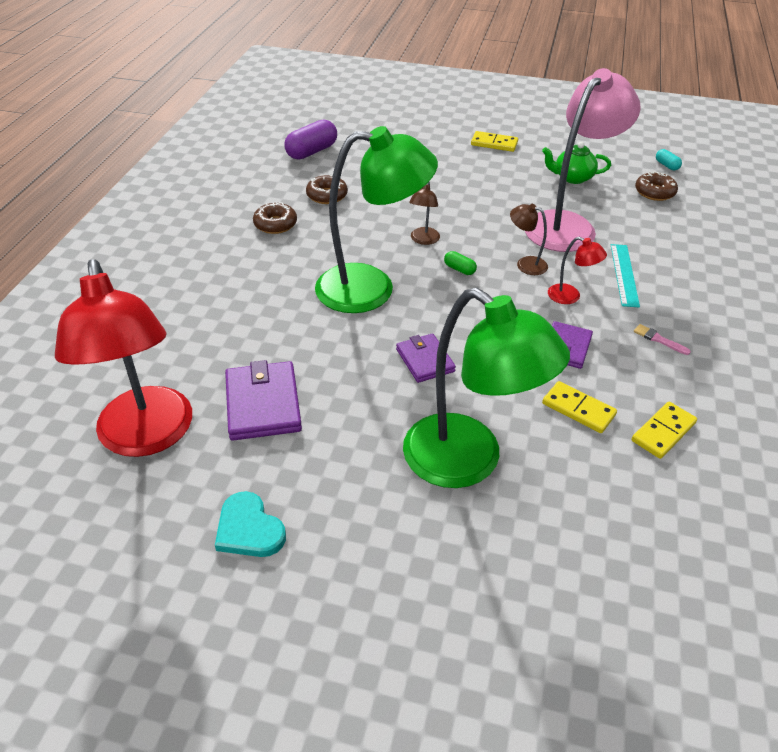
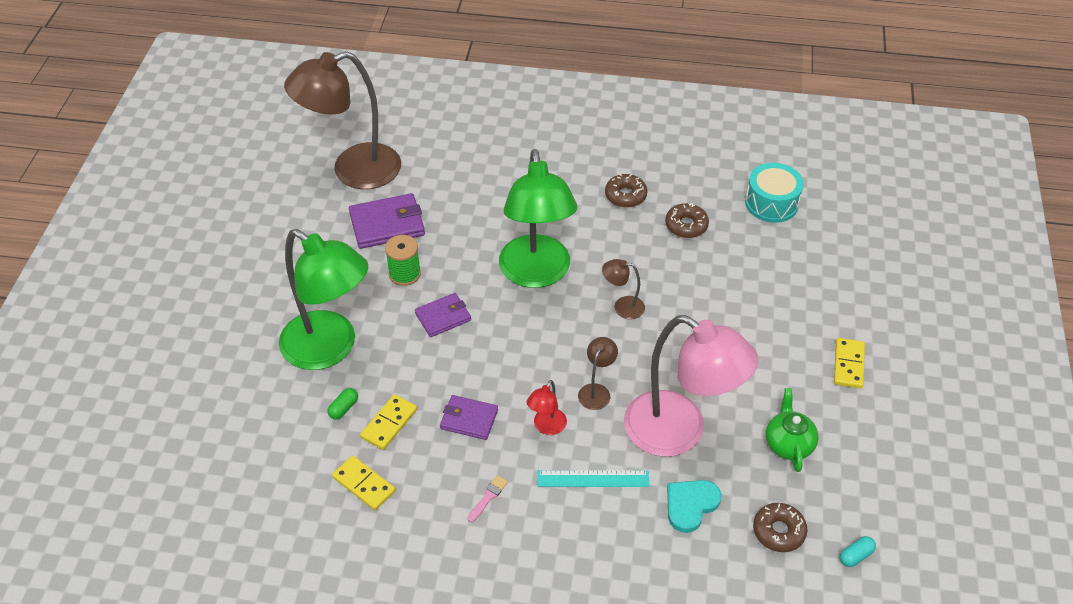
camera: 85 degrees right, 5 degrees up
red lamp [55,259,192,457] -> brown lamp [284,51,401,189]
turquoise heart [215,491,286,557] -> turquoise heart moved to [667,480,721,533]
purple capsule [284,119,337,160] -> turquoise drum [745,163,804,223]
green lamp [403,288,570,488] -> green lamp turned 90 degrees counterclockwise [279,229,368,370]
green capsule [444,251,477,275] -> green capsule moved to [327,388,358,419]
none -> green spool [385,235,421,286]

